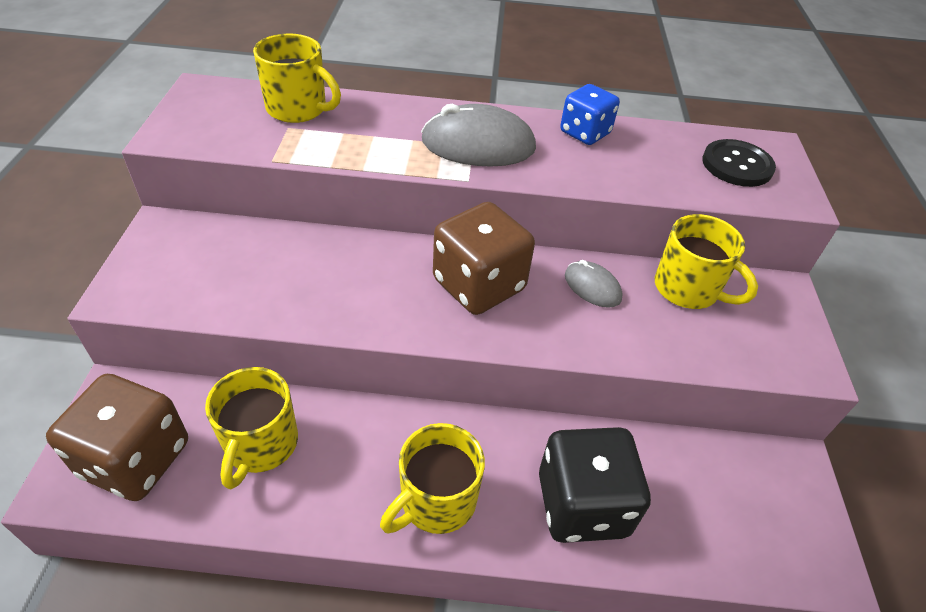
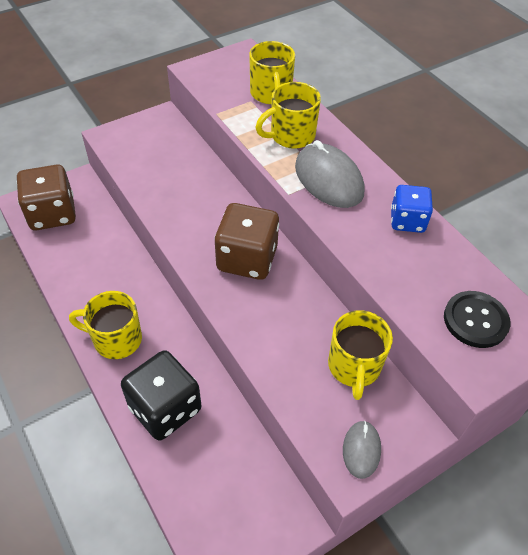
camera: 55 degrees right, 5 degrees up
yellow mug [205,367,298,489] -> yellow mug moved to [255,82,321,149]
grey mouse [565,260,623,308] -> grey mouse moved to [343,421,381,479]

